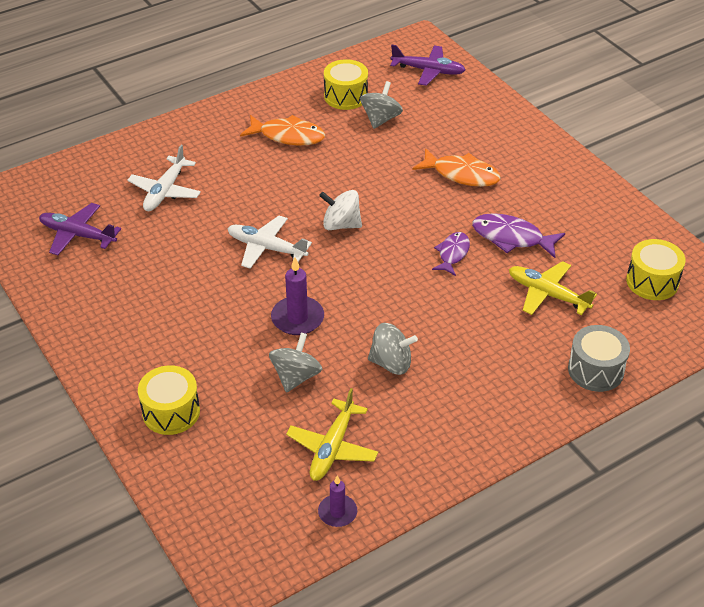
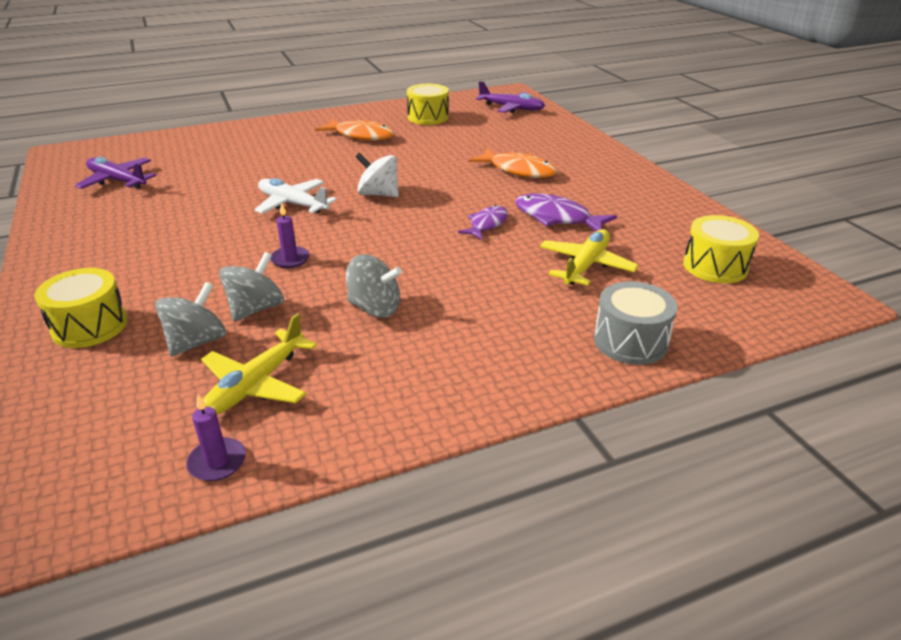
camera: 10 degrees right, 10 degrees down
white plane [127,145,201,211] -> none
purple candle [271,257,324,335] -> purple candle [270,203,310,268], size x0.64
grey spinning top [360,81,403,129] -> grey spinning top moved to [155,282,226,356]
yellow plane [509,261,597,315] -> yellow plane turned 75 degrees clockwise [540,229,639,286]

